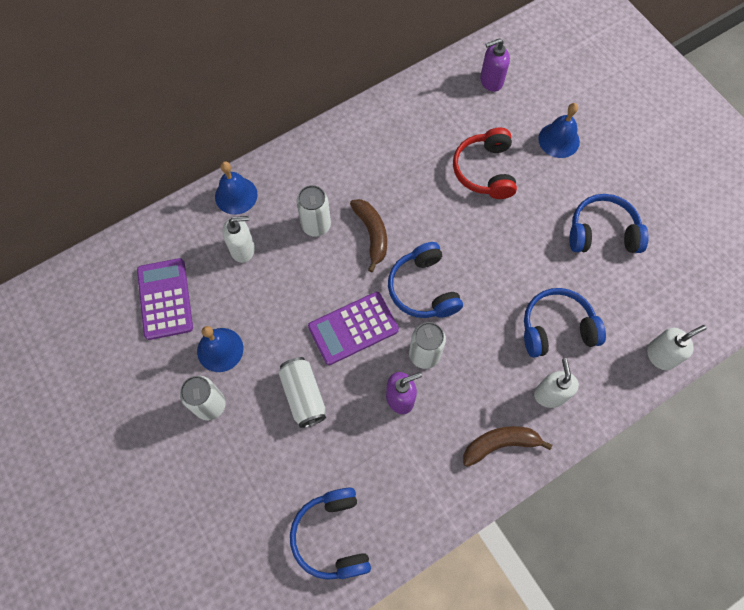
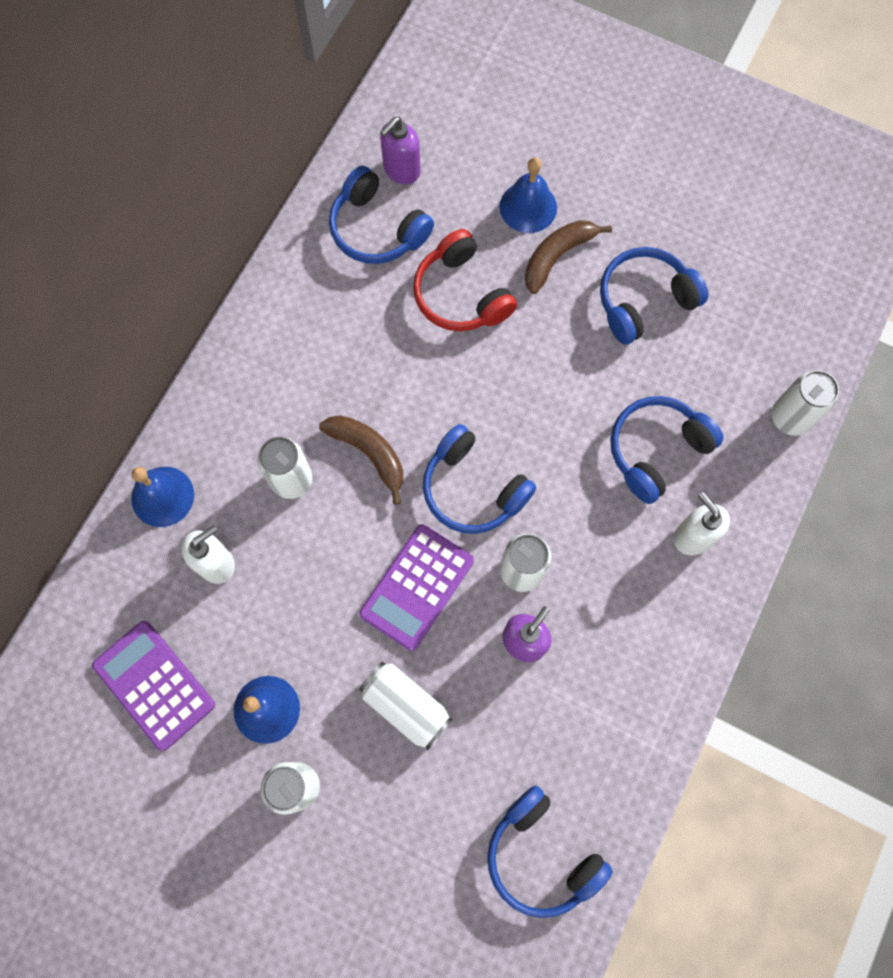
camera: 30 degrees left, 5 degrees up
brown banana [463,426,552,467] -> brown banana moved to [525,220,612,294]
white soap dispenser [647,325,707,370] -> white can [772,370,839,435]
none -> blue headphones [329,166,434,264]

